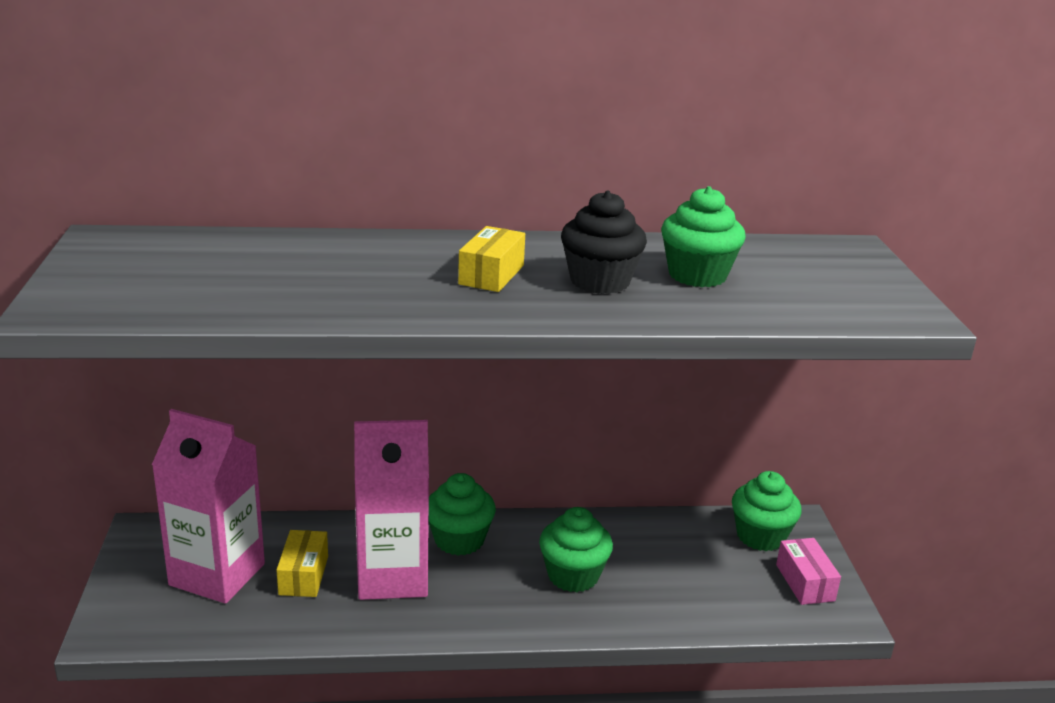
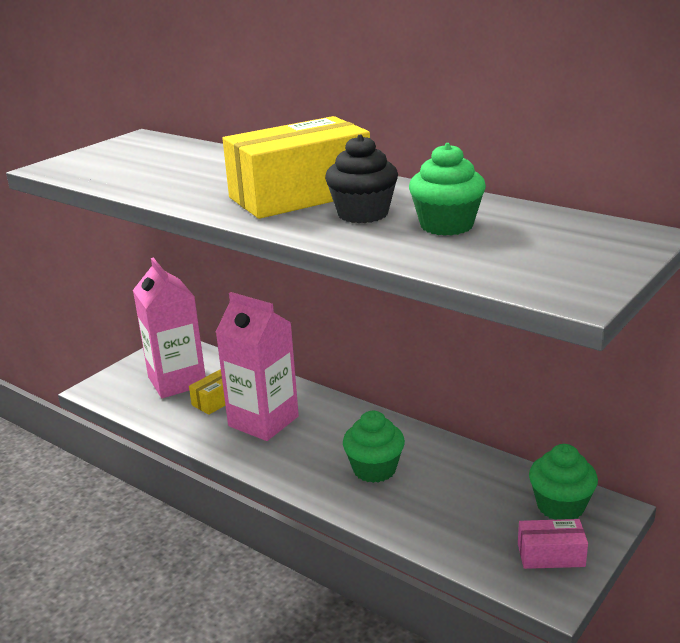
camera: 45 degrees right, 0 degrees up
green cupcake [429,473,496,556] -> none
yellow box [458,226,525,292] -> yellow box [223,116,370,219], size x2.15
pink box [776,538,841,605] -> pink box turned 60 degrees clockwise [518,519,588,569]

